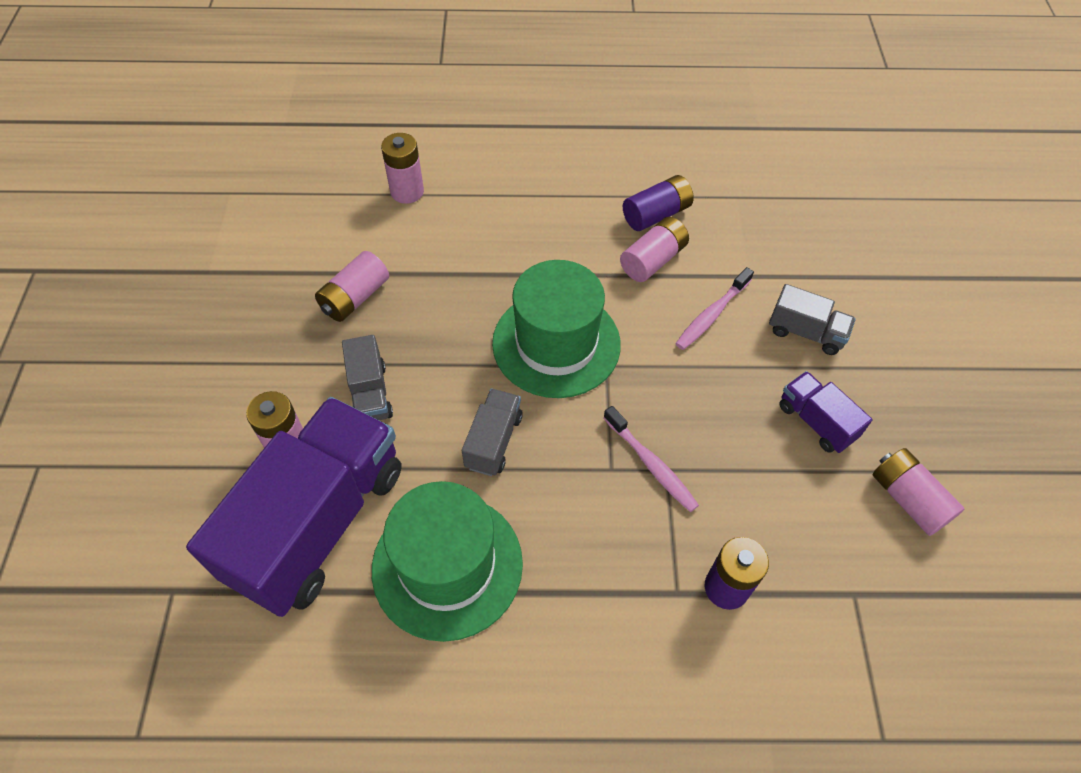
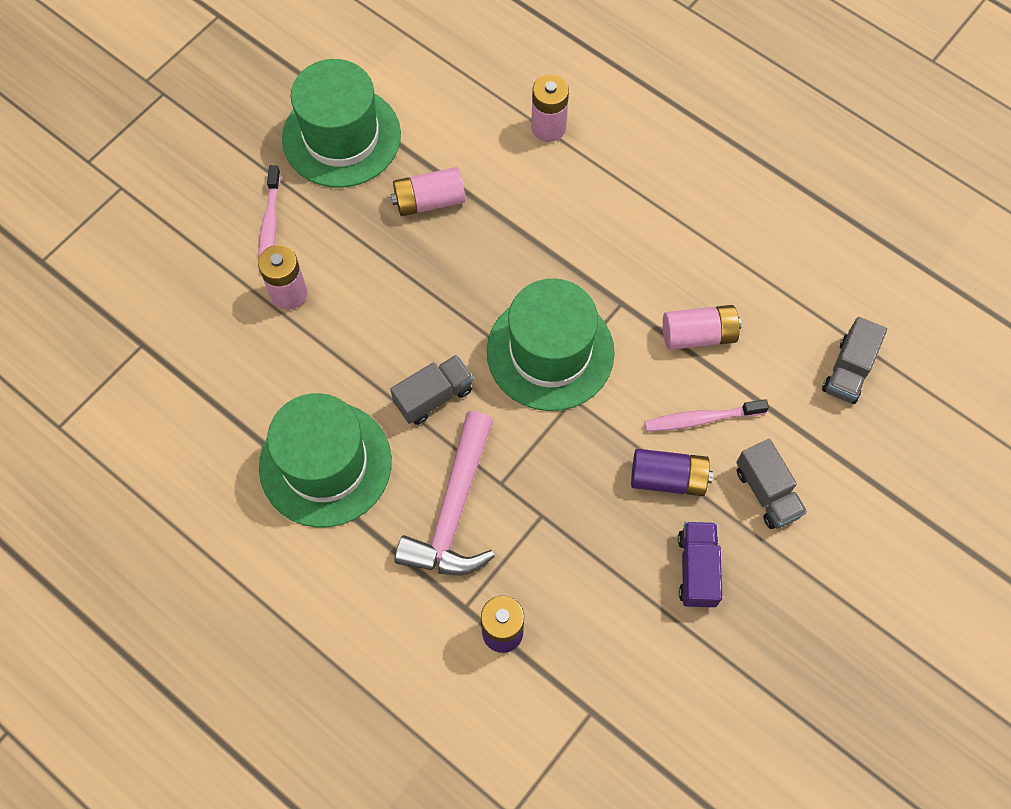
camera: 40 degrees right, 10 degrees up
purple truck [186,397,402,617] -> none
grey truck [342,335,393,420] -> grey truck moved to [822,317,887,404]
pink toothbrush [604,406,699,512] -> pink toothbrush moved to [258,165,281,272]
purple battery [623,175,694,231] -> purple battery moved to [631,449,713,496]
pink battery [872,448,964,536] -> none
none -> green hat [282,59,401,188]
none -> pink hammer [395,411,495,575]

